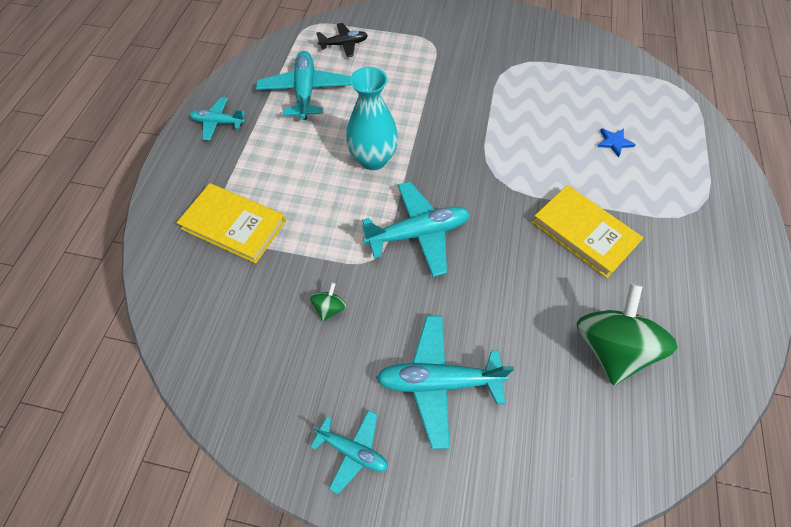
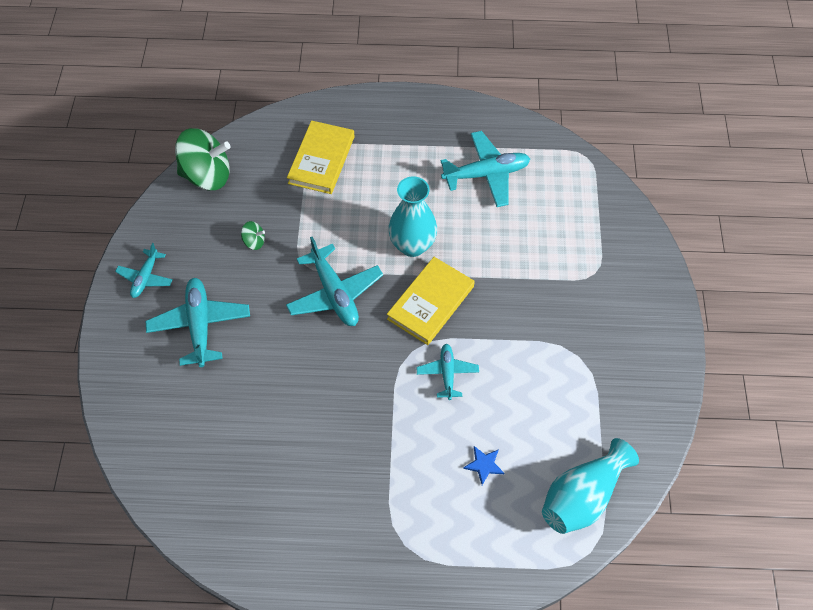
camera: 80 degrees right, 0 degrees up
turquoise plane [190,97,245,141] -> turquoise plane moved to [416,344,479,400]
black plane [316,23,368,57] -> none
yellow book [532,185,643,278] -> yellow book moved to [387,257,474,345]
green spinning top [577,284,678,385] -> green spinning top moved to [175,128,230,190]
none -> turquoise vase [542,438,639,534]

